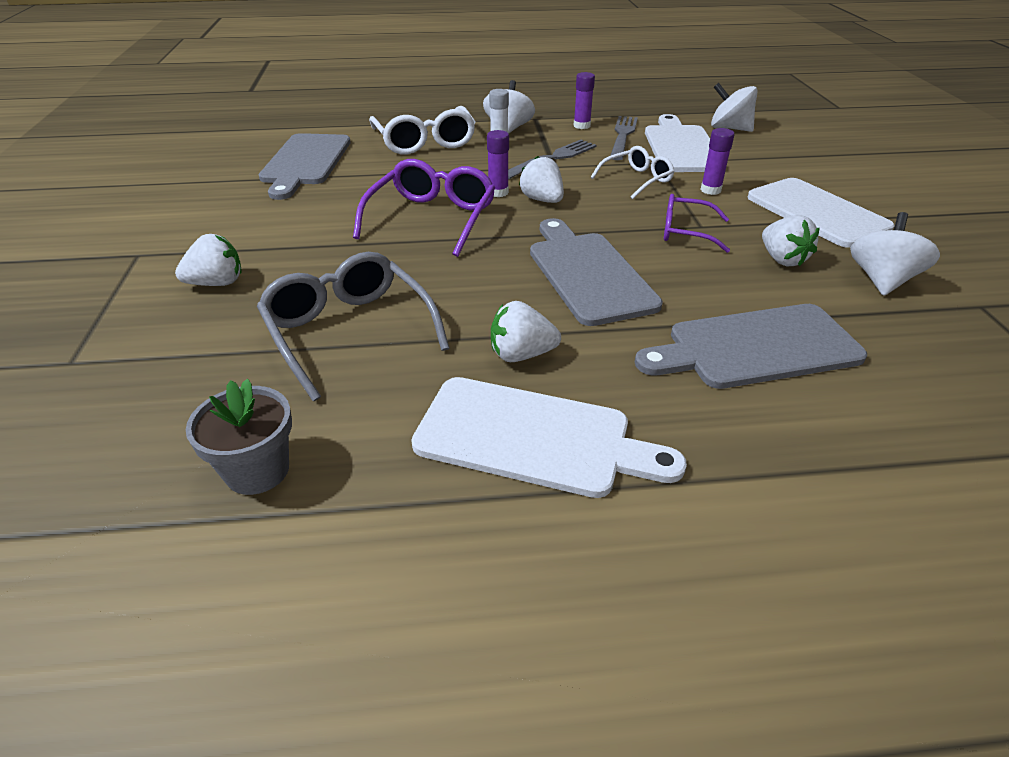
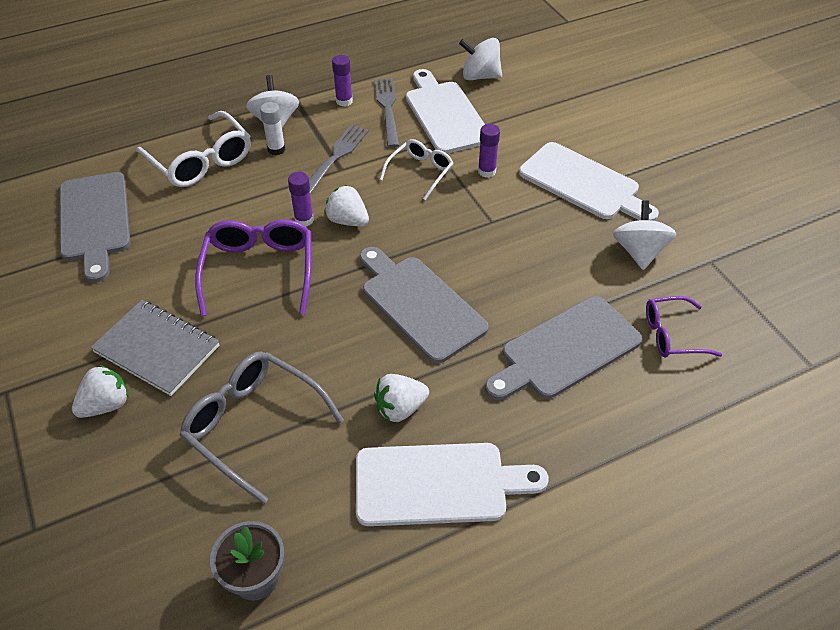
camera: 20 degrees left, 10 degrees up
purple glasses [664,194,730,253] -> purple glasses moved to [646,296,722,358]
white strawberry [762,215,820,266] -> none
none -> grey notebook [90,300,220,396]

